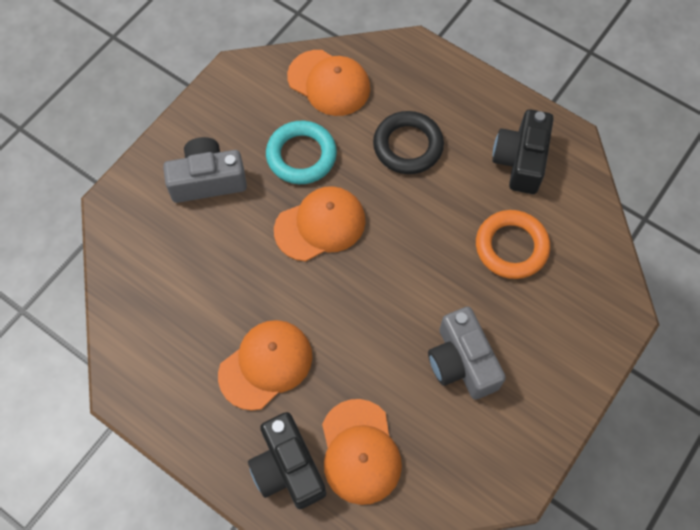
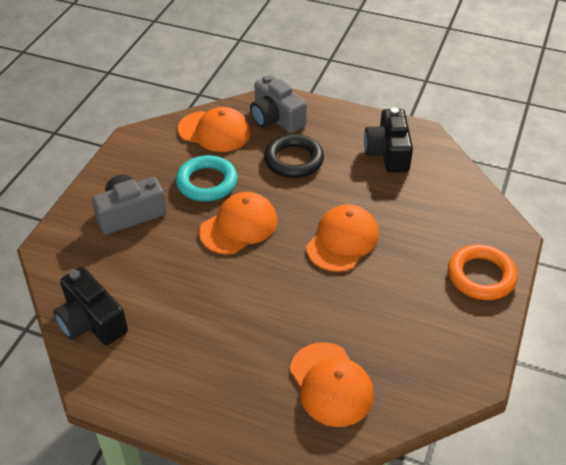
camera: 15 degrees left, 20 degrees down
orange cap [218,320,312,411] -> orange cap moved to [306,204,379,272]
black camera [248,412,326,509] -> black camera moved to [53,267,128,345]
grey camera [428,307,506,399] -> grey camera moved to [250,75,307,133]
orange ring [476,210,550,279] -> orange ring moved to [448,244,518,300]

